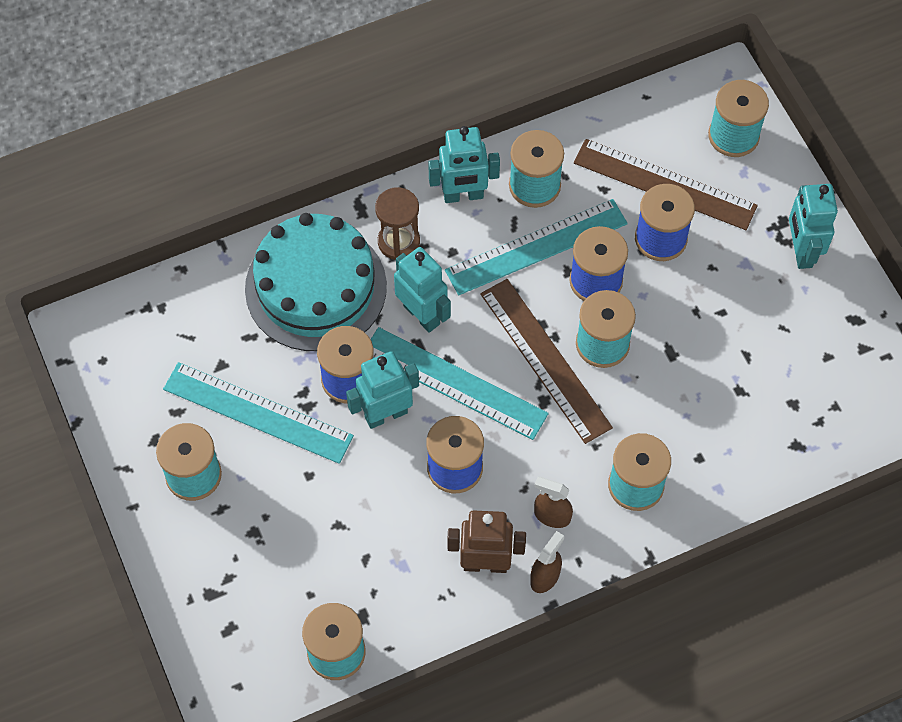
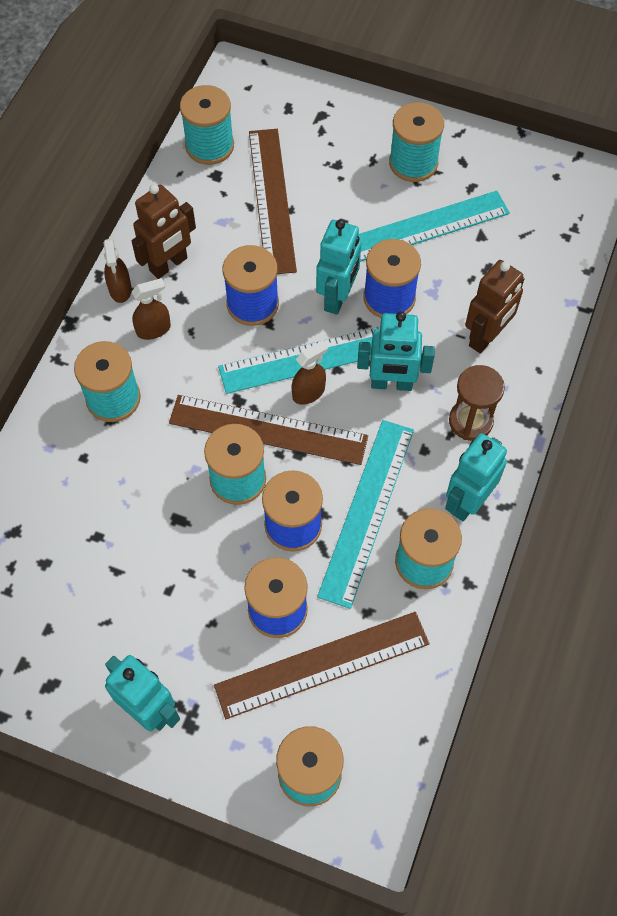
camera: 135 degrees right, 0 degrees up
turquoise cake [245,213,387,351] -> brown robot [465,260,524,353]
none -> brown ruler [249,129,297,274]
none -> brown spray bottle [291,340,328,405]

